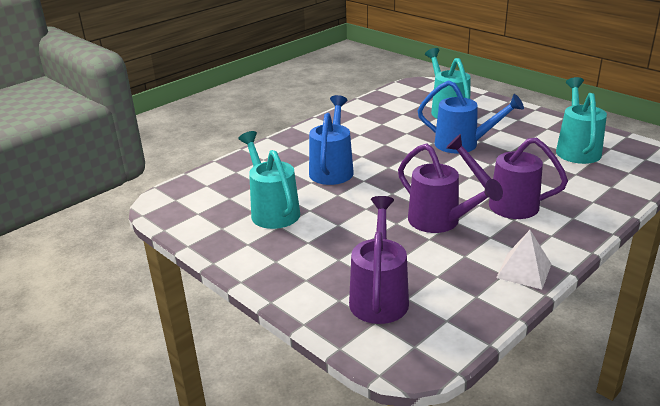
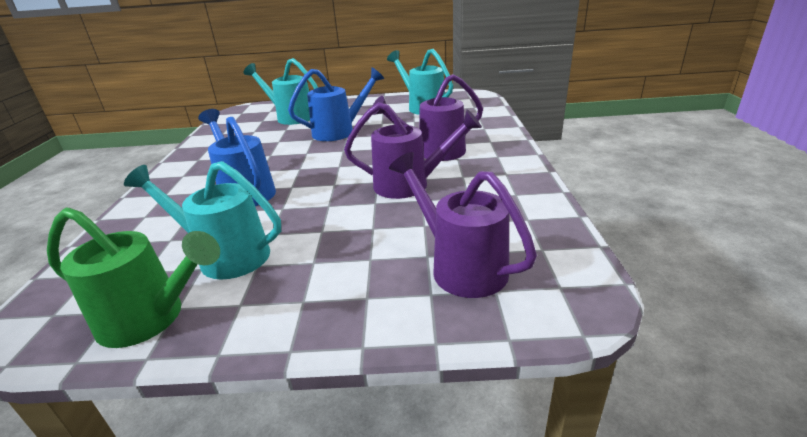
camera: 45 degrees left, 0 degrees up
white pyramid [496,230,551,289] -> none
none -> green watering can [47,208,220,348]

